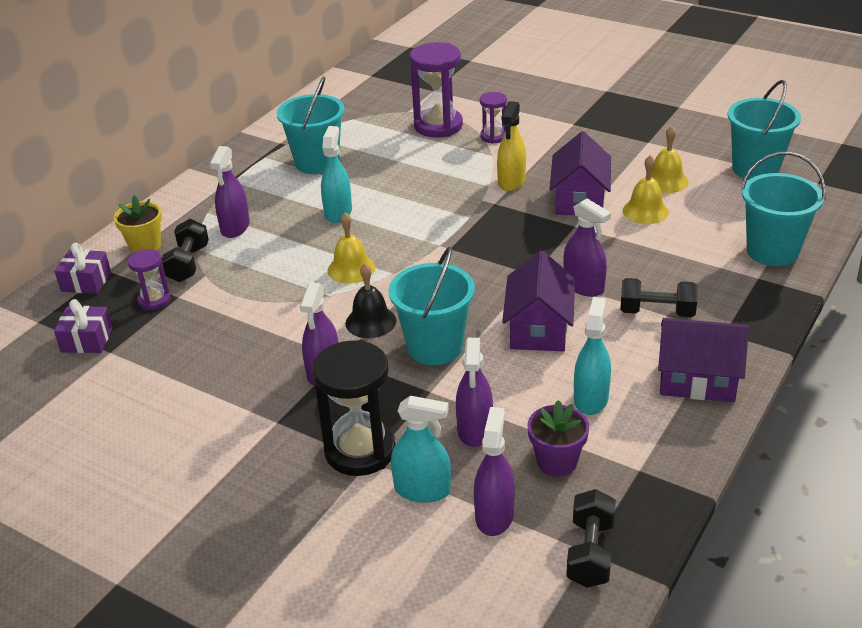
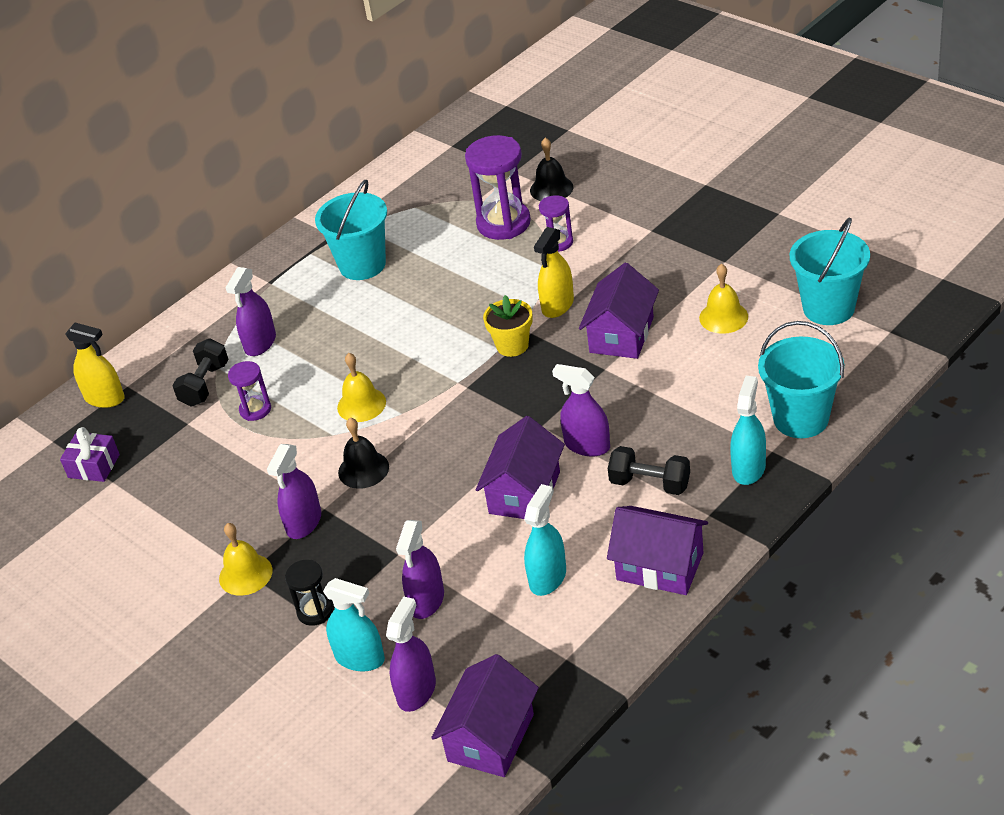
camera: 15 degrees right, 5 degrees up
purple gift [55,243,111,294] -> yellow spray bottle [65,323,125,408]
yellow flower pot [114,195,162,253] -> yellow flower pot moved to [483,295,533,357]
purple hourglass [127,249,170,310] -> purple hourglass moved to [228,361,271,421]
black hourglass [312,340,396,476] -> black hourglass [285,560,333,626], size x0.54
turquoise spray bottle [321,126,352,223] -> turquoise spray bottle moved to [730,376,766,485]
turquoise bucket [389,247,475,365] -> none
purple flower pot [527,400,589,476] -> none
purple spray bottle [563,198,611,297] -> purple spray bottle turned 150 degrees clockwise [552,364,610,456]
black dumbbell [566,489,616,588] -> purple house [431,654,539,777]
yellow bell [623,155,669,224] -> yellow bell moved to [219,523,272,596]
none -> black bell [530,138,573,201]

